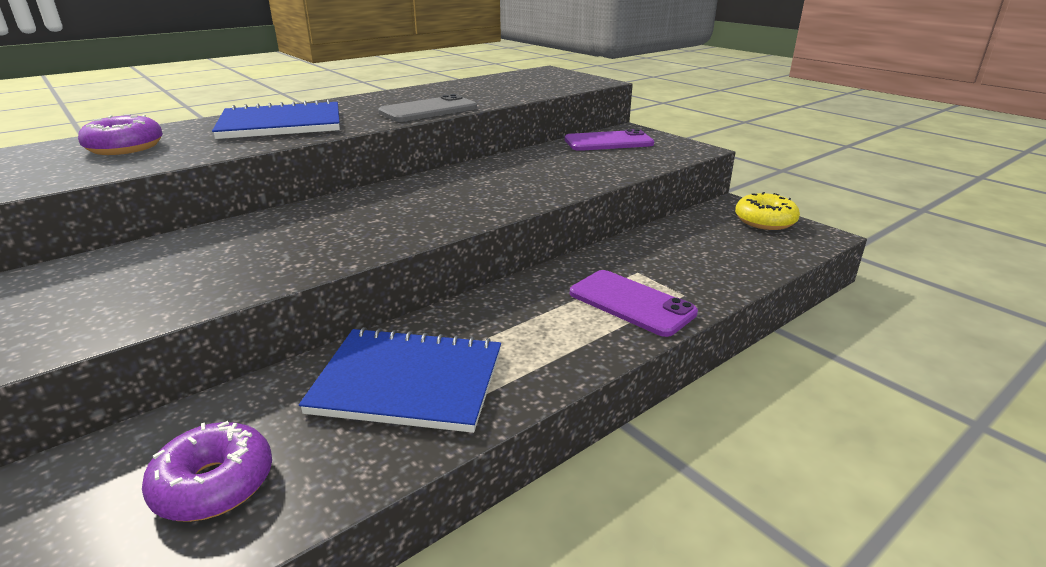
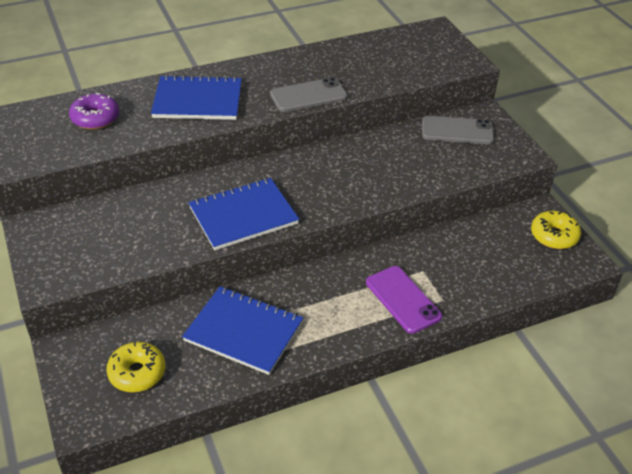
camera: 15 degrees right, 15 degrees up
purple donut [142,421,272,522] -> yellow donut [106,342,165,392]
purple phone [565,129,654,151] -> grey phone [422,116,494,144]
none -> blue notebook [189,178,299,250]

